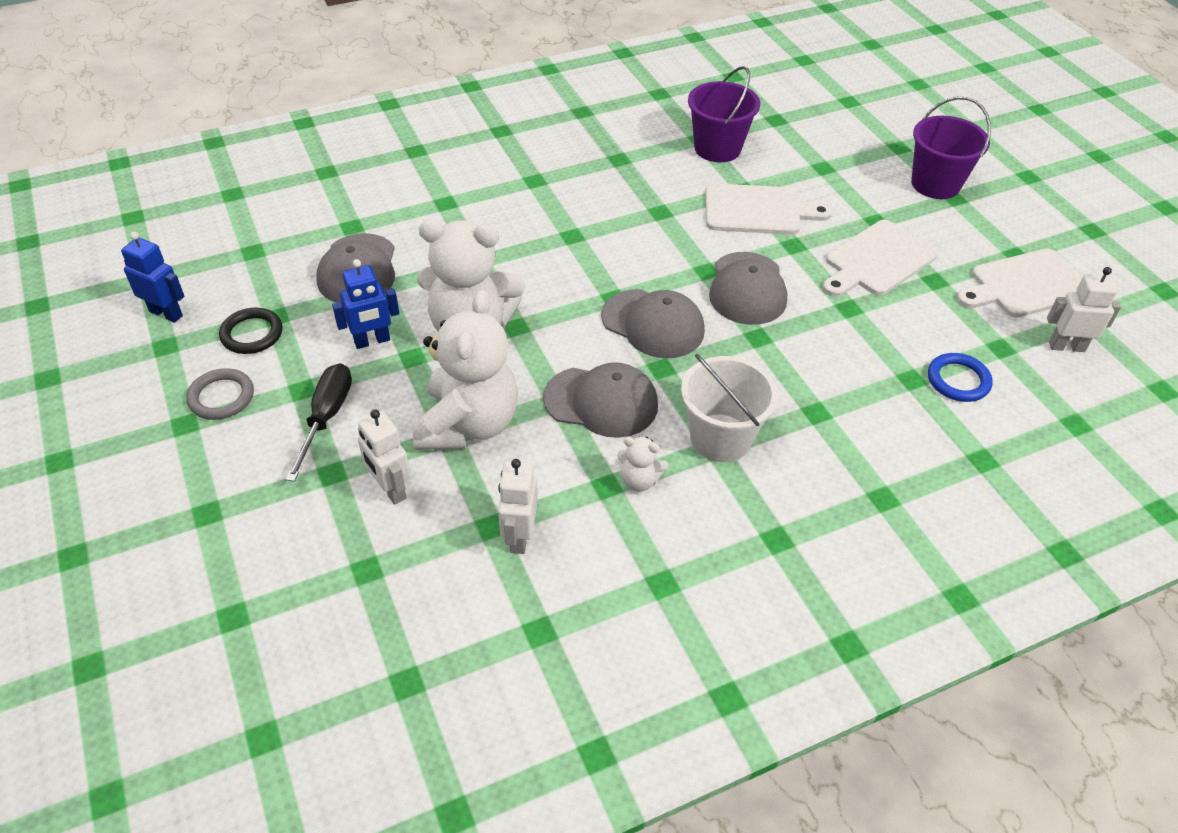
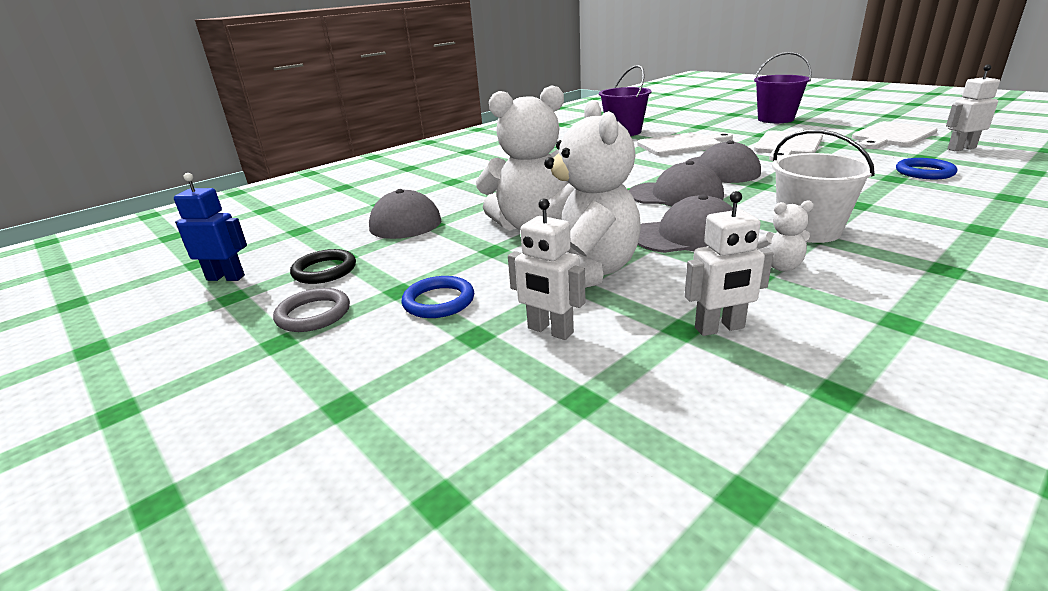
camera: 15 degrees left, 20 degrees down
black screwdriver [285,363,352,482] -> blue ring [401,276,474,318]
blue robot [332,259,399,349] -> none
white robot [498,459,537,554] -> white robot turned 90 degrees counterclockwise [684,191,773,336]

